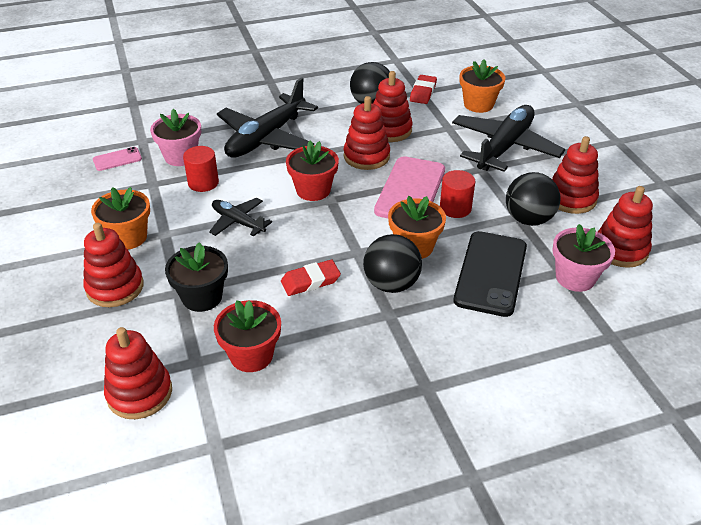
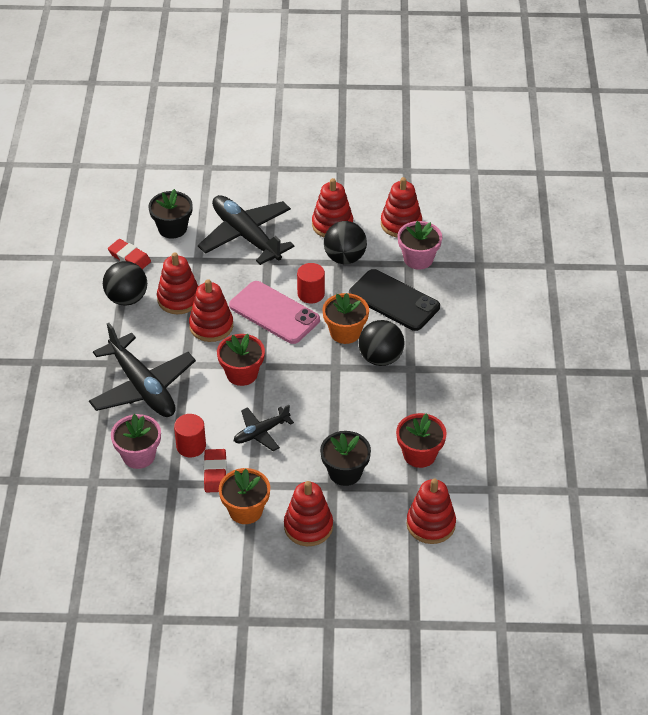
camera: 70 degrees left, 5 degrees up
pink phone [93,147,142,171] -> none
red eraser [281,260,341,296] -> red eraser moved to [204,449,227,493]
orange flower pot [460,59,506,113] -> black flower pot [149,189,193,239]

